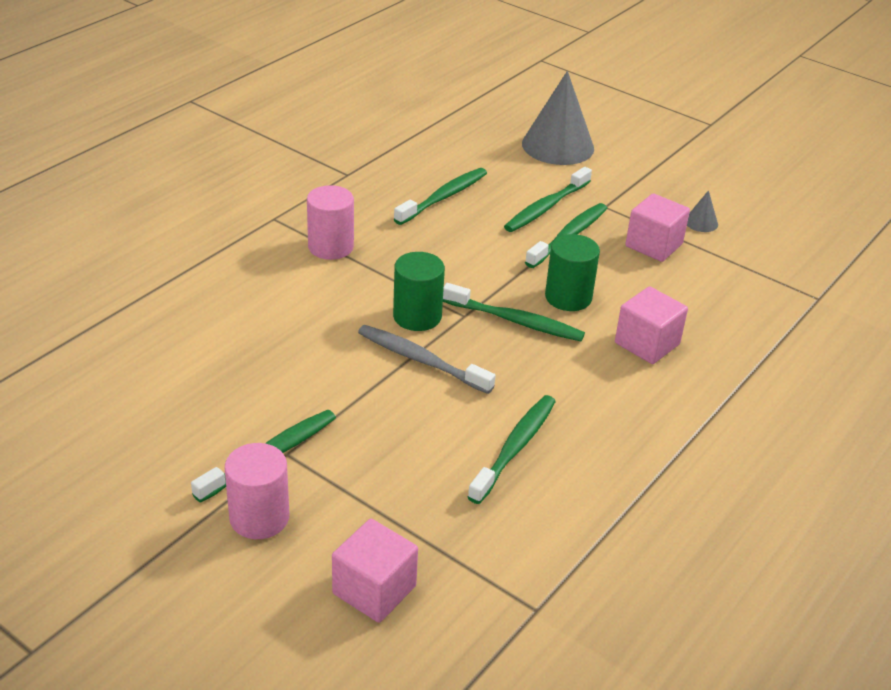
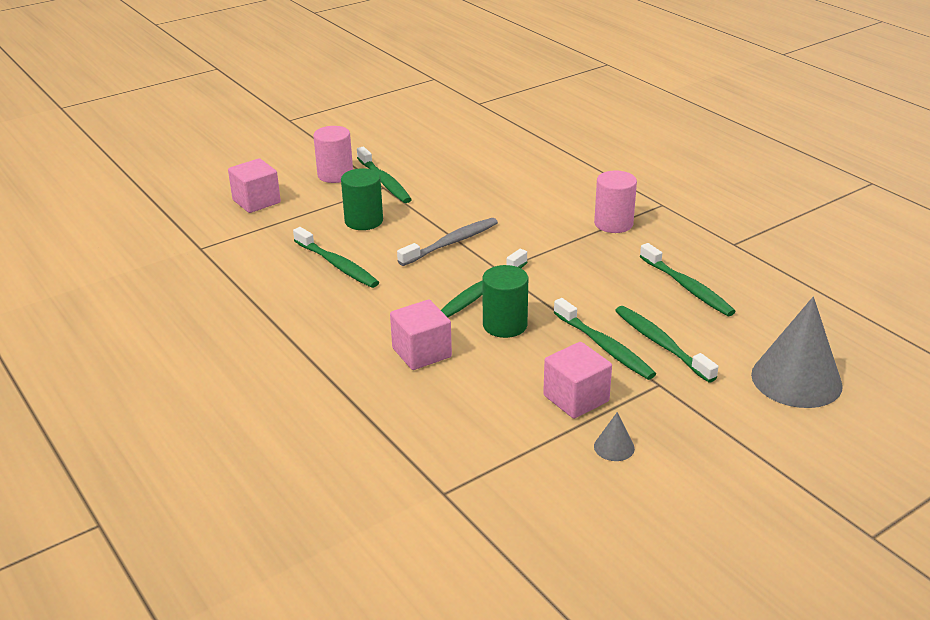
camera: 110 degrees right, 5 degrees down
green cylinder [393,252,445,331] -> green cylinder moved to [341,168,383,230]

